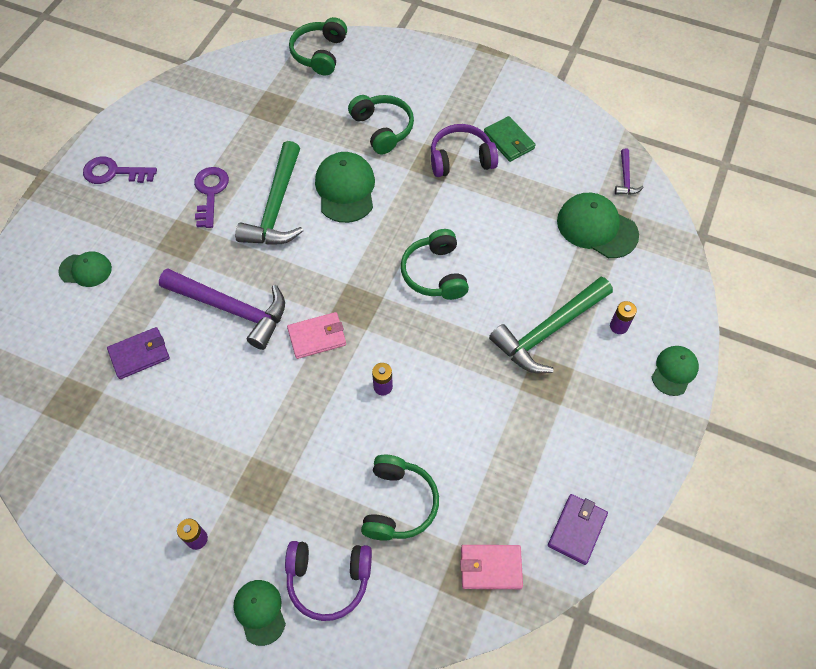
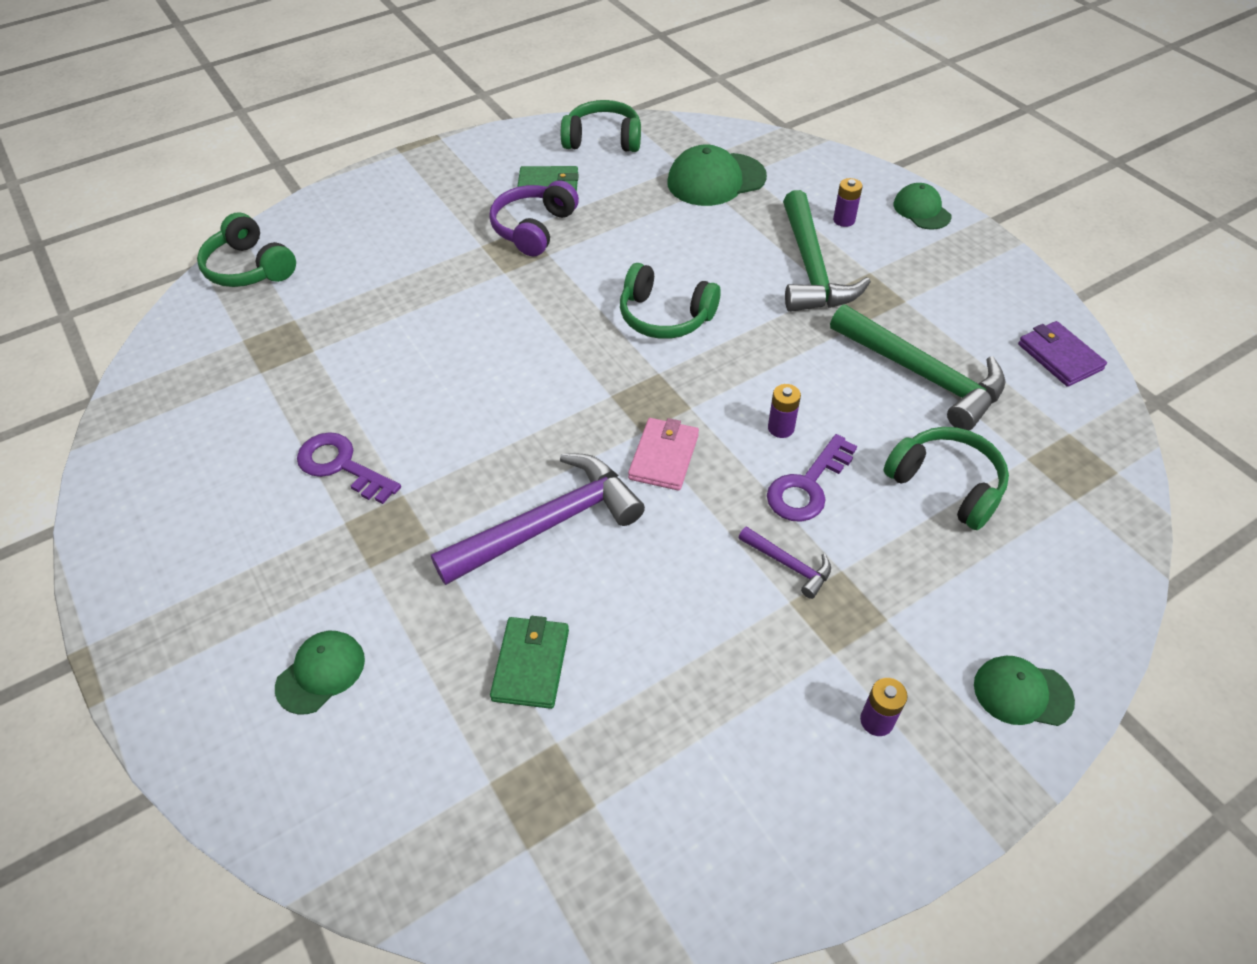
camera: 55 degrees left, 10 degrees down
purple key [83,157,157,184] -> purple key moved to [767,434,857,522]
purple wallet [107,327,170,379] -> green wallet [490,616,569,709]
green hammer [235,141,303,245] -> green hammer moved to [830,304,1006,430]
purple headphones [285,541,372,621] -> none
green cap [315,152,375,223] -> none
green headphones [348,95,414,155] -> green headphones moved to [561,100,641,152]
pink wallet [460,545,523,589] -> none
purple hammer [615,149,644,195] -> purple hammer moved to [738,526,831,599]

